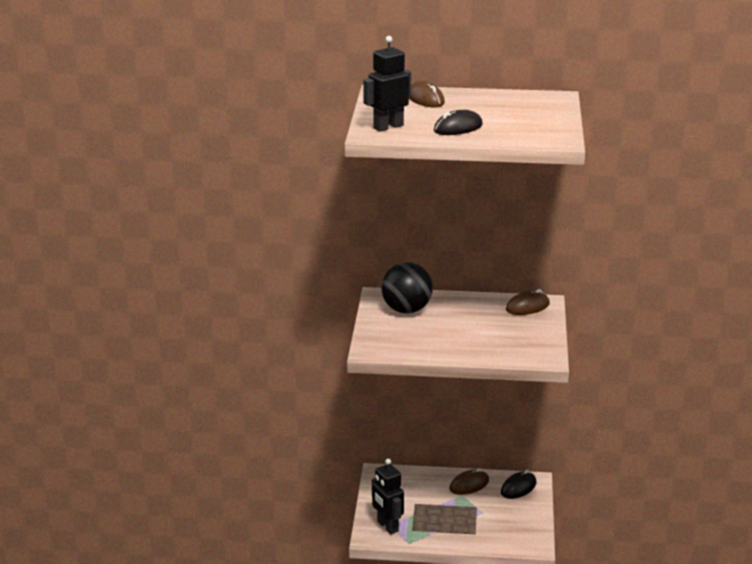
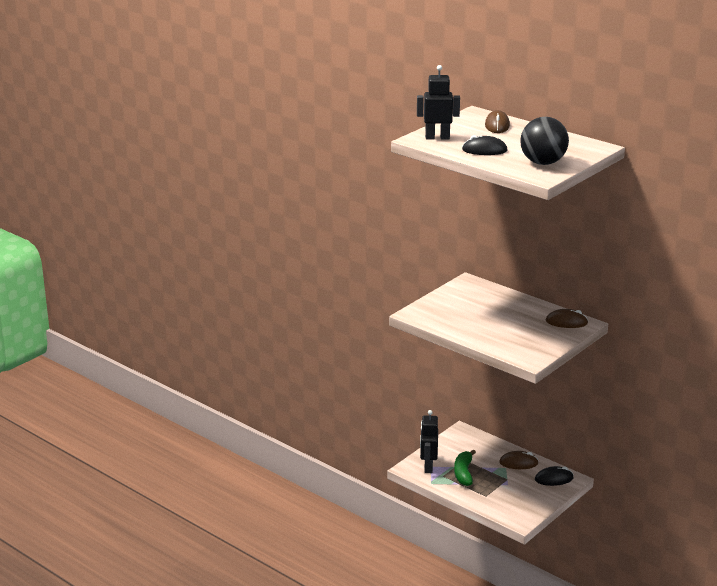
camera: 35 degrees right, 0 degrees up
black ball [382,262,433,314] -> black ball moved to [520,117,569,165]
none -> green banana [454,450,476,486]

